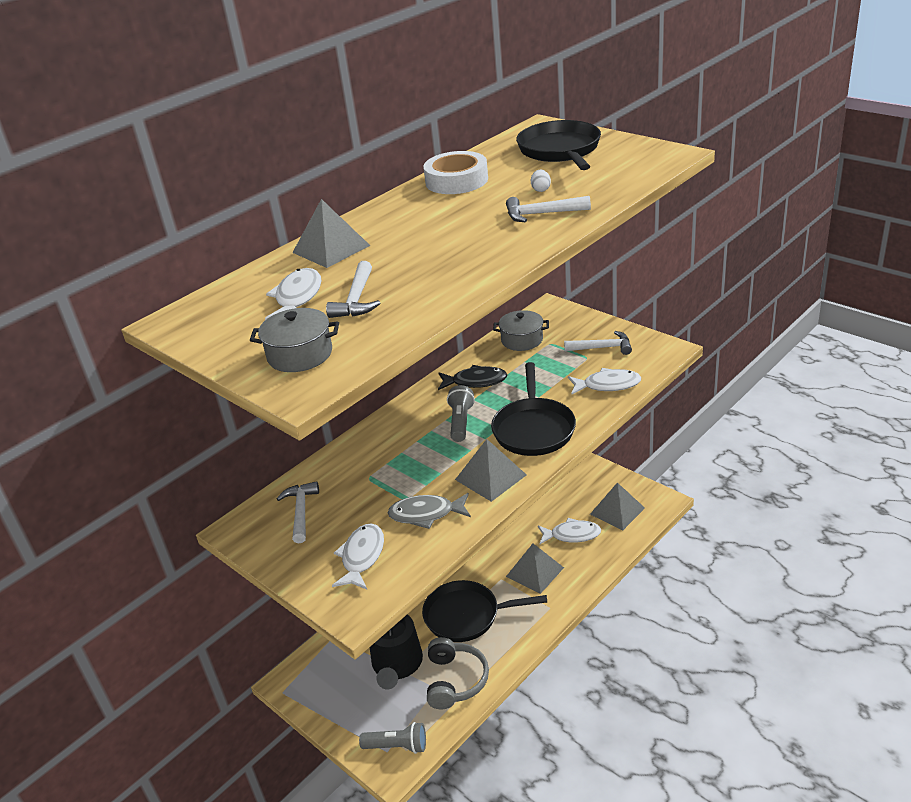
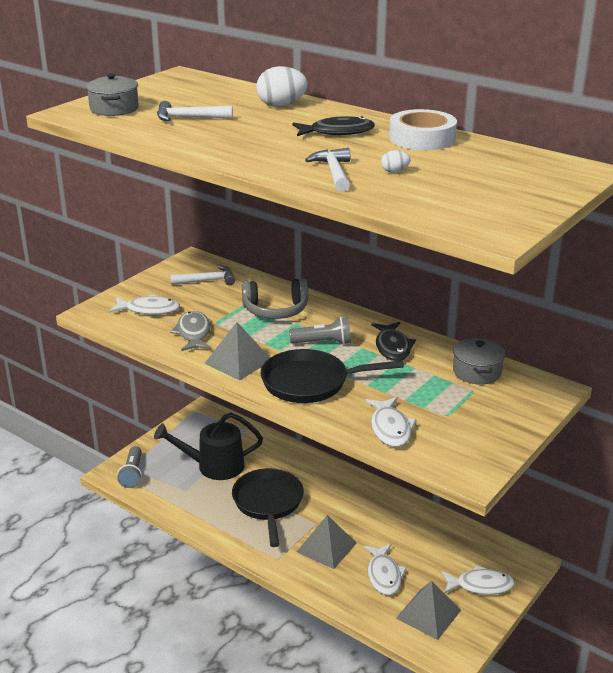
camera: 80 degrees right, 5 degrees down
white fish [265,268,321,320] -> white fish moved to [441,565,515,595]
grey pyramid [292,199,370,268] -> white egg [256,66,308,107]
grey headphones [427,637,489,709] -> grey headphones moved to [242,278,308,319]
black pan [516,120,601,170] -> none
white hammer [564,331,632,355] -> none
none -> black fish [292,116,375,136]

